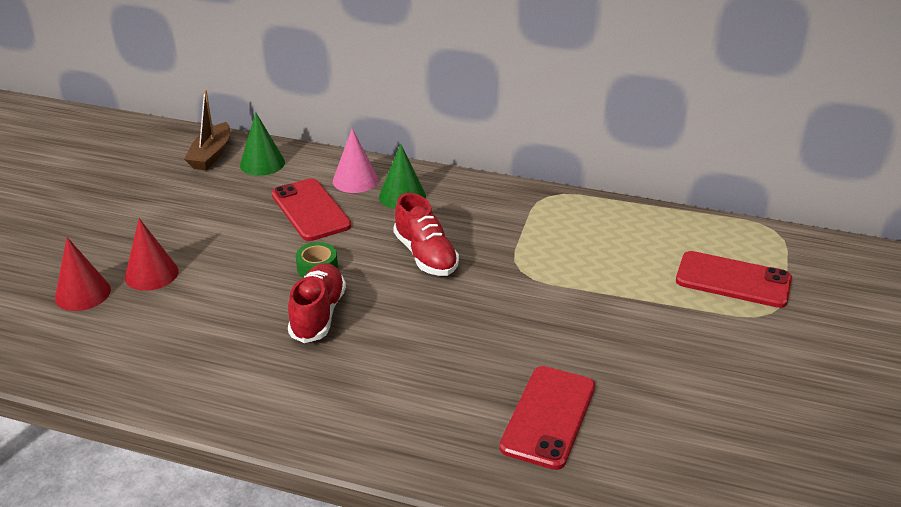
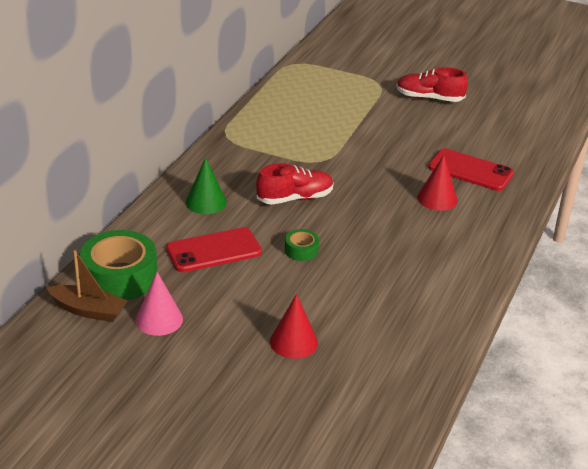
camera: 85 degrees left, 0 degrees up
red cone [55,237,111,311] -> red cone moved to [417,155,458,211]
green cone [240,112,285,176] -> green tape [80,230,157,300]
red shoe [288,263,346,343] -> red shoe moved to [396,67,468,102]
pink cone [333,129,379,193] -> pink cone moved to [135,272,183,336]
red phone [676,251,792,308] -> none

